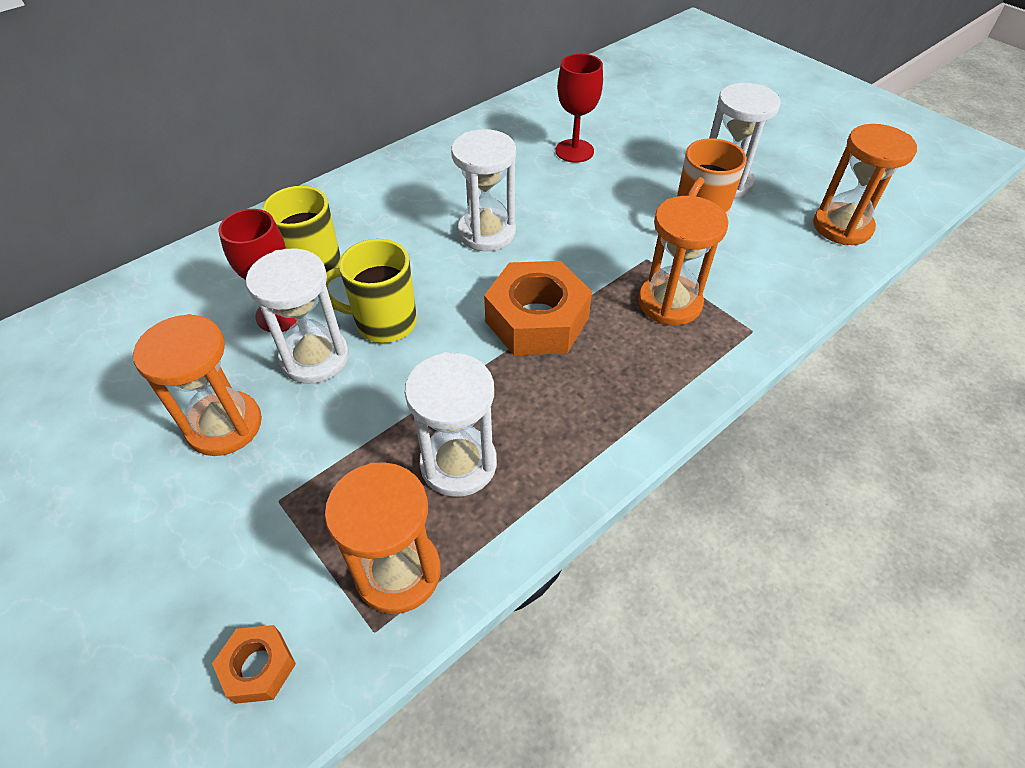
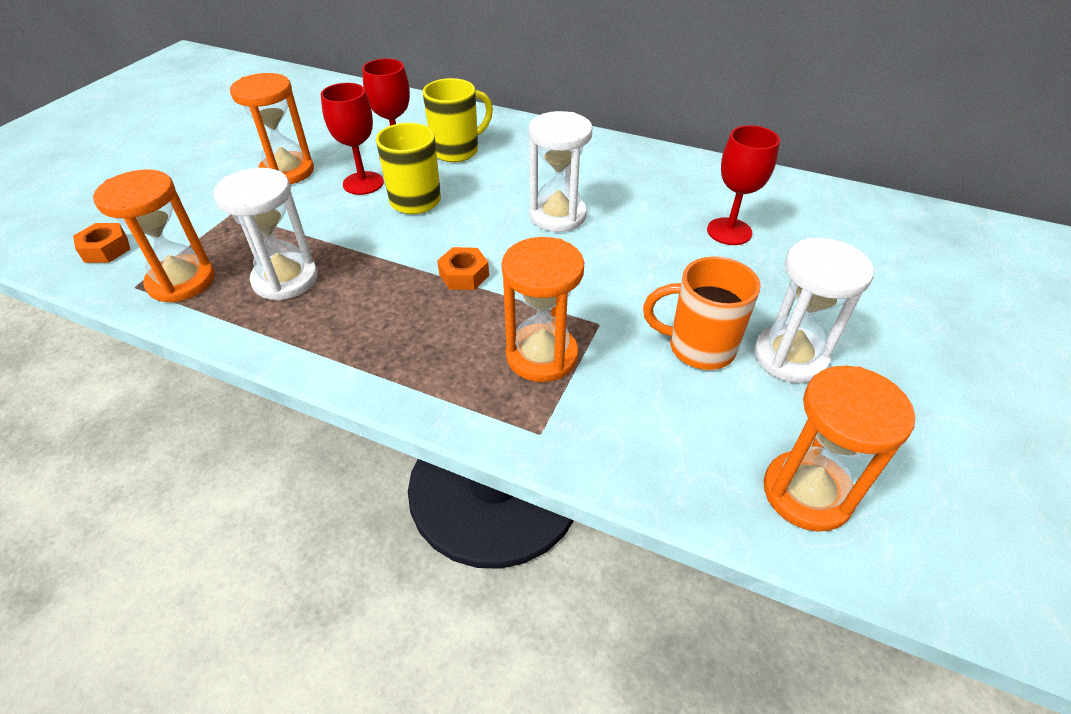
camera: 65 degrees right, 5 degrees down
white hourglass [246,248,349,384] -> red goblet [321,83,384,195]
orange nut [484,261,592,355] -> orange nut [437,247,489,290], size x0.50

